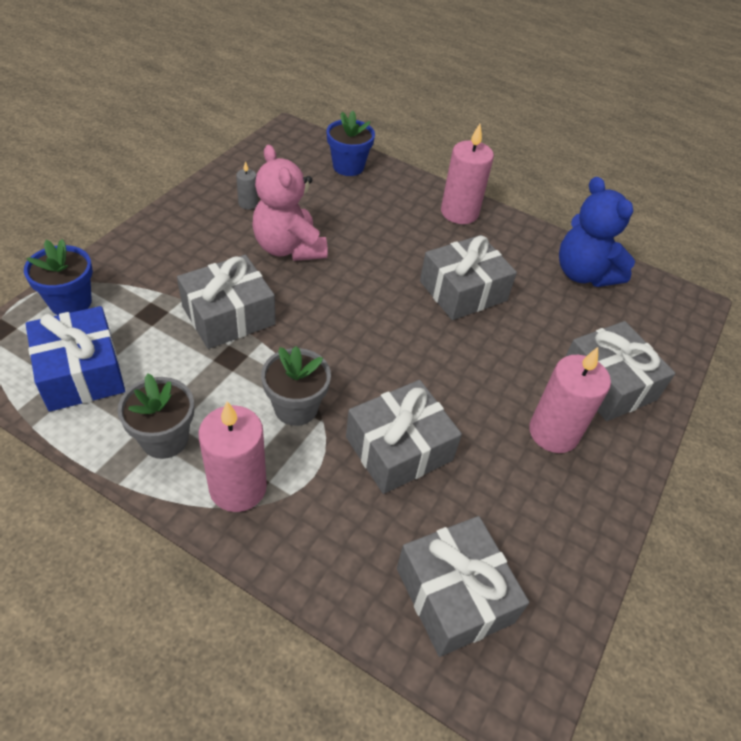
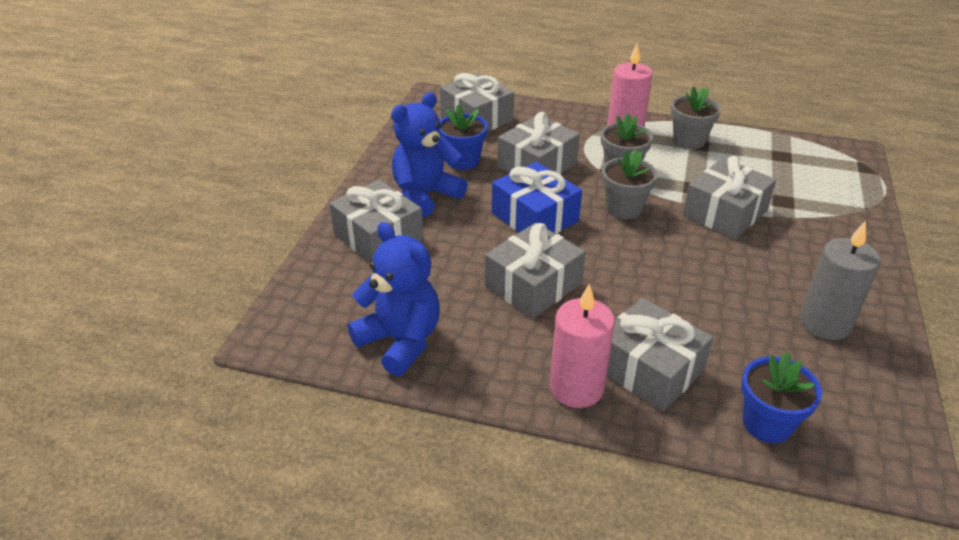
camera: 170 degrees right, 10 degrees down
blue flower pot [24,239,93,315] -> blue flower pot moved to [439,104,488,170]
blue gift [26,306,125,412] -> blue gift moved to [492,162,582,234]
grey candle [236,161,258,209] -> grey candle [800,221,881,340], size x2.08
pink teddy bear [252,145,328,261] -> none
pink candle [529,347,611,453] -> blue teddy bear [391,92,468,217]
none -> grey flower pot [602,149,658,219]
none -> grey gift [607,298,713,411]

